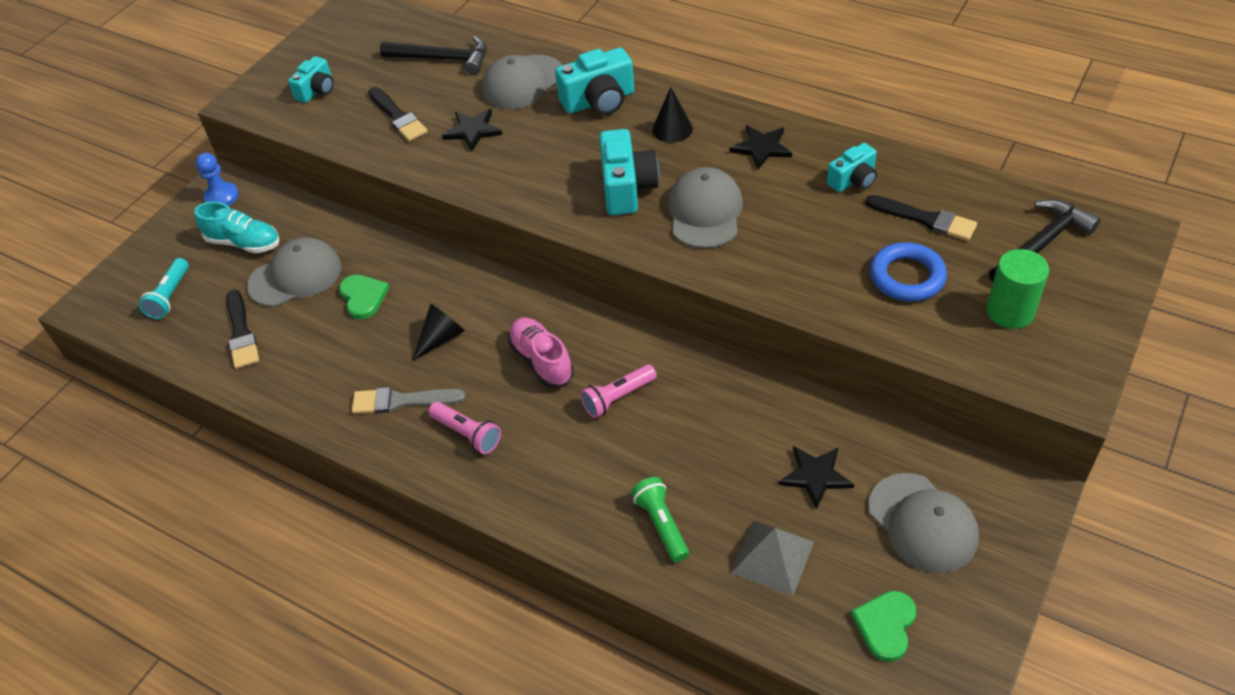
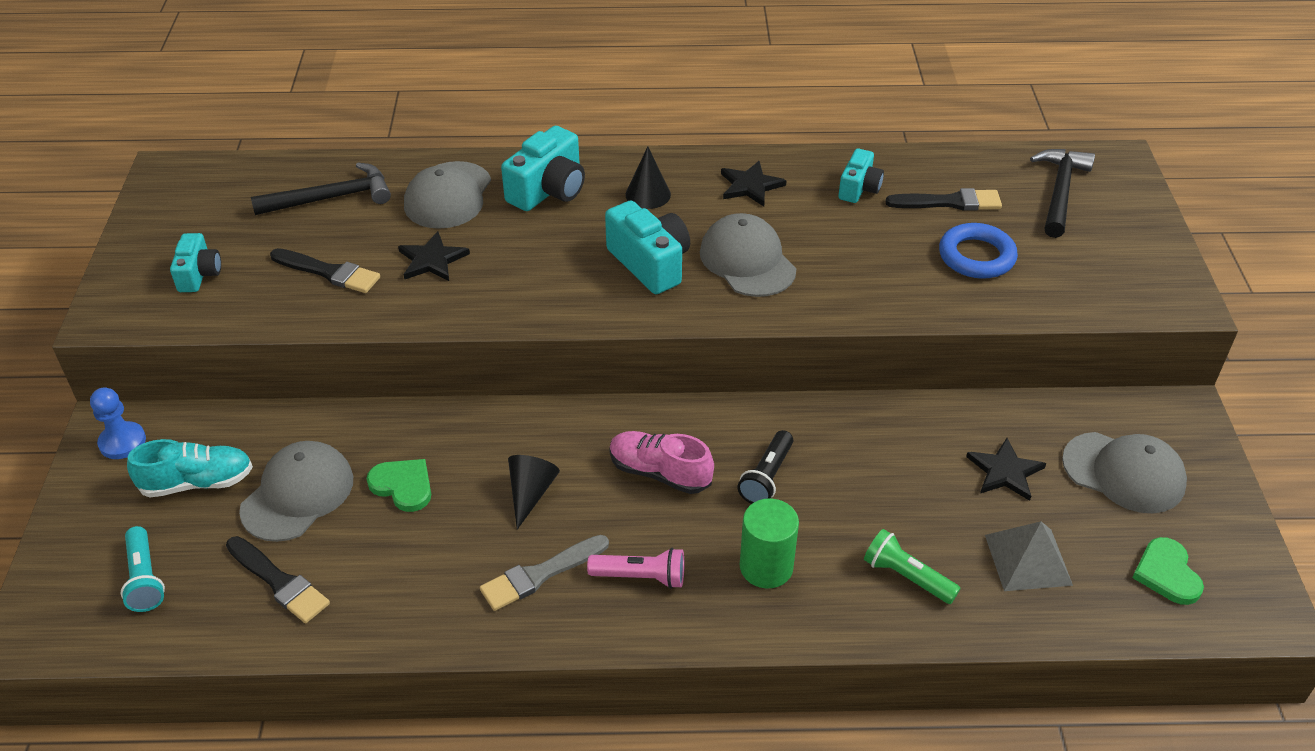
camera: 35 degrees left, 5 degrees down
pink flashlight [580,364,657,418] -> black flashlight [737,430,793,504]
green cylinder [986,249,1049,329] -> green cylinder moved to [740,499,799,588]

